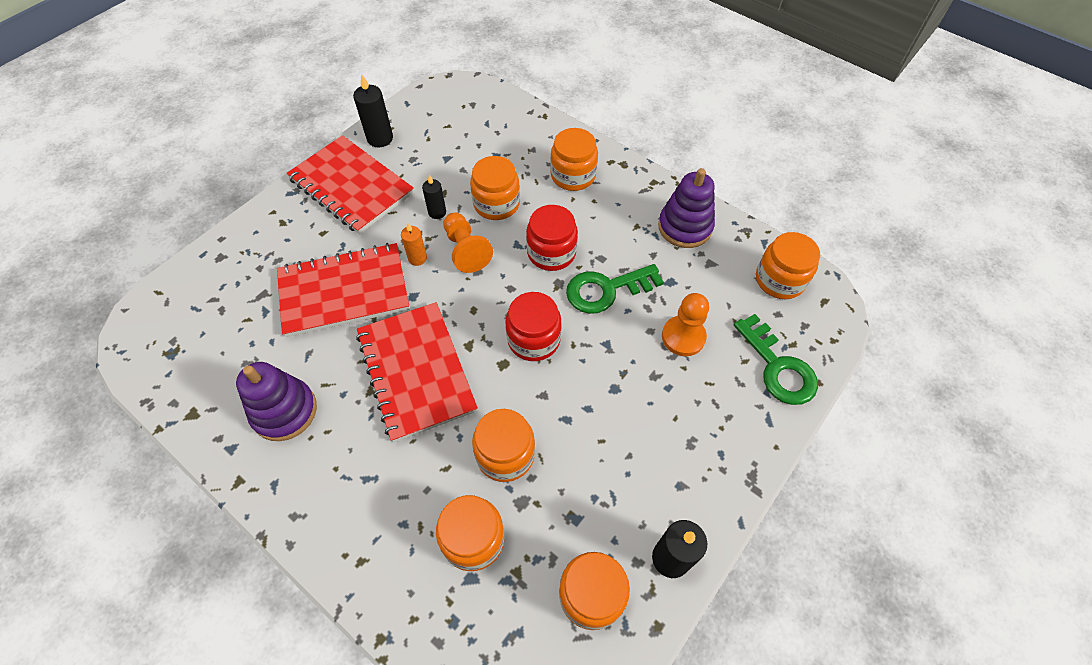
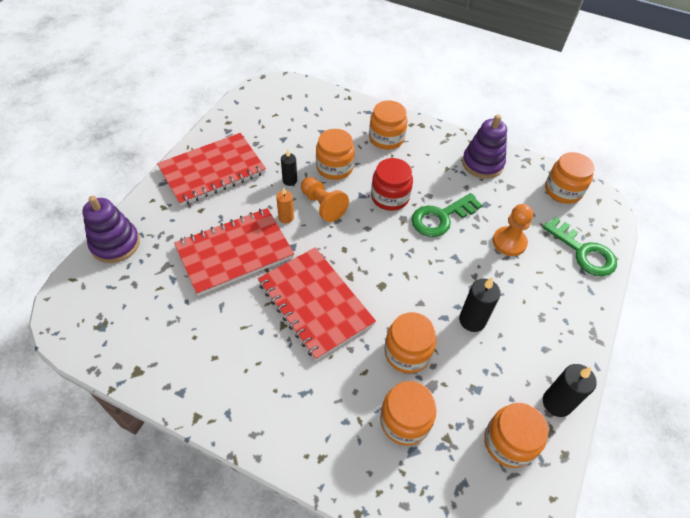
camera: 15 degrees left, 5 degrees down
purple stacking toy [236,362,317,441] -> purple stacking toy moved to [82,196,140,263]
red notebook [287,135,414,234] -> red notebook turned 60 degrees counterclockwise [157,133,266,206]
black candle [353,74,393,147] -> black candle moved to [459,277,501,332]
red jar [506,292,561,361] -> none

